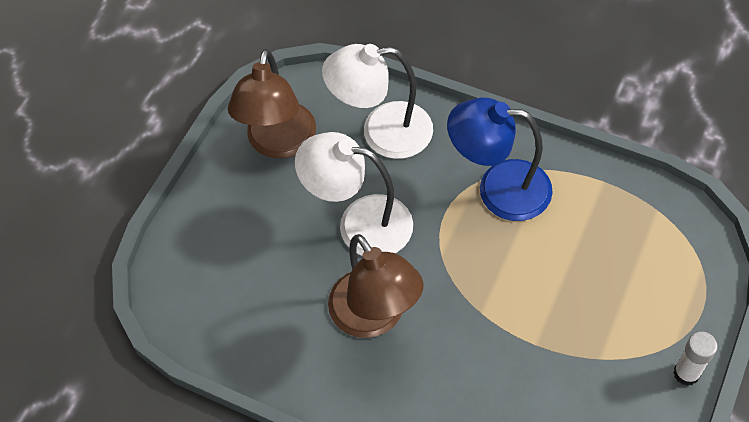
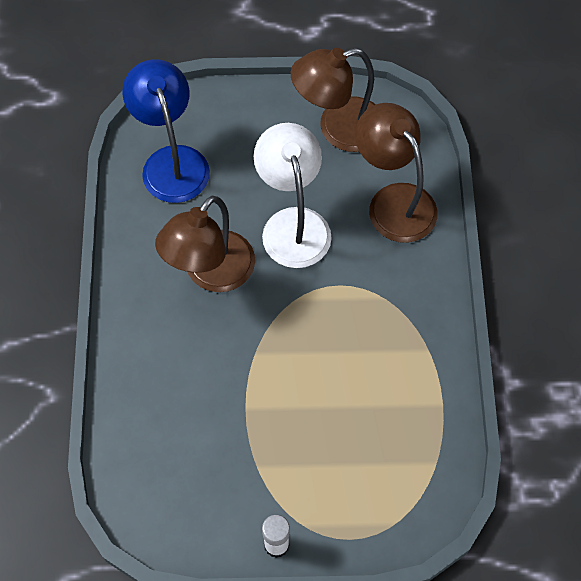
camera: 60 degrees right, 5 degrees up
white lamp [322,44,433,159] -> brown lamp [355,103,437,243]
blue lamp [447,98,553,221] -> blue lamp moved to [122,59,210,203]

